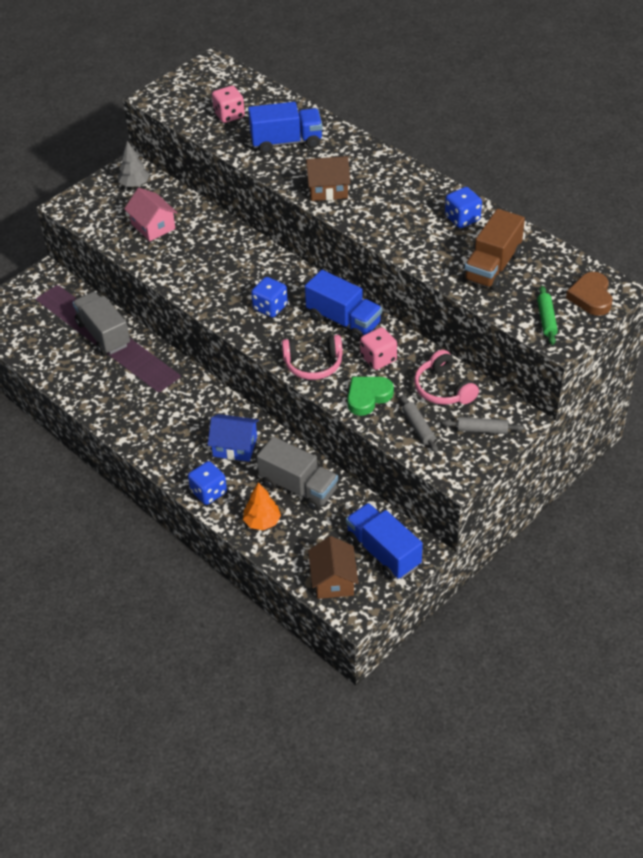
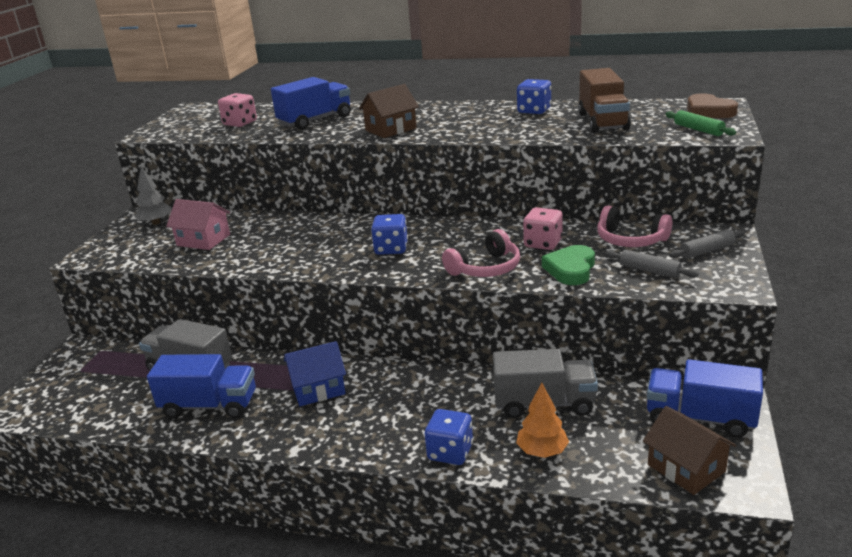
camera: 30 degrees left, 20 degrees down
blue house [208,414,259,462] -> blue house moved to [284,341,346,406]
blue truck [305,270,382,341] -> blue truck moved to [147,354,256,419]

